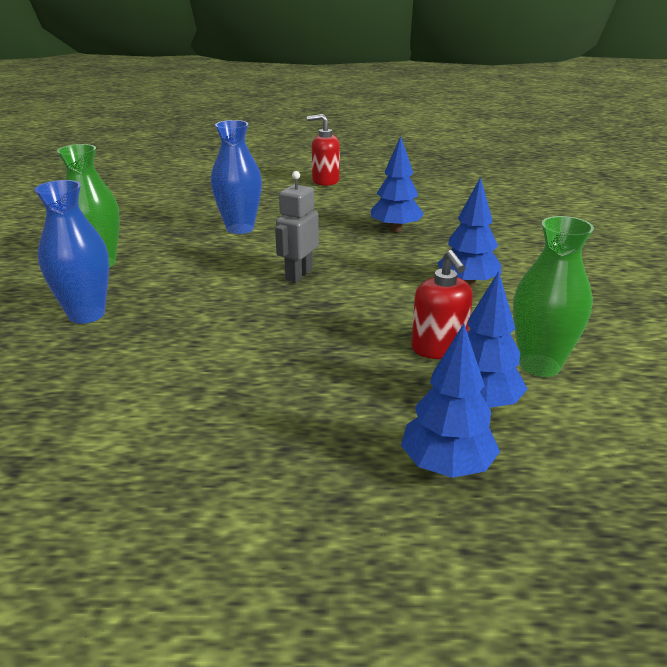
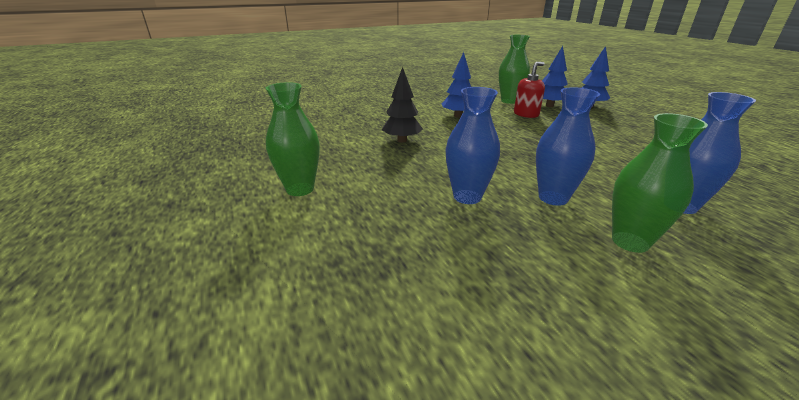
camera: 115 degrees left, 0 degrees up
grey robot [275,171,319,283] -> none
red soap dispenser [307,114,340,186] -> green vase [265,82,320,196]
blue tree [371,136,424,232] -> black tree [382,67,423,143]
none -> blue vase [536,87,600,206]

